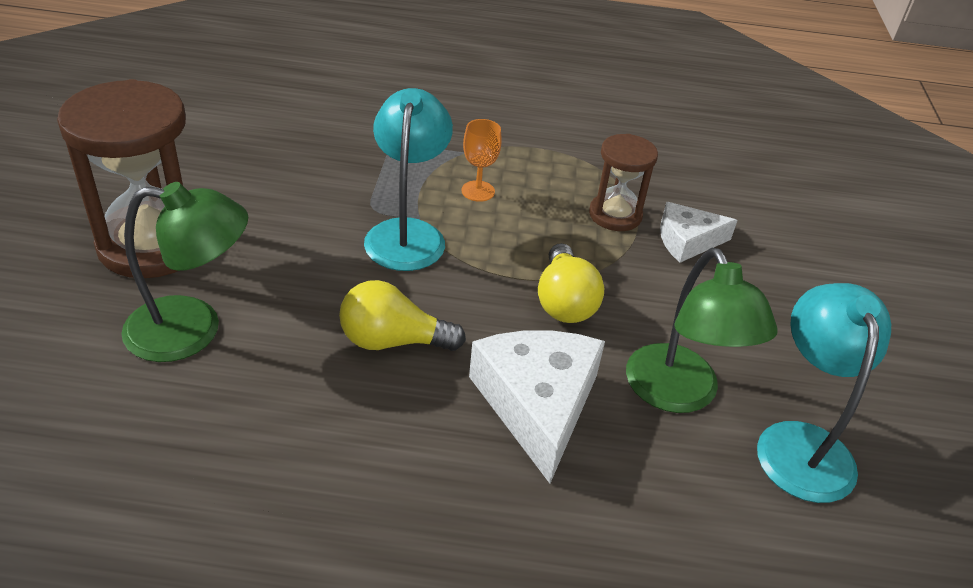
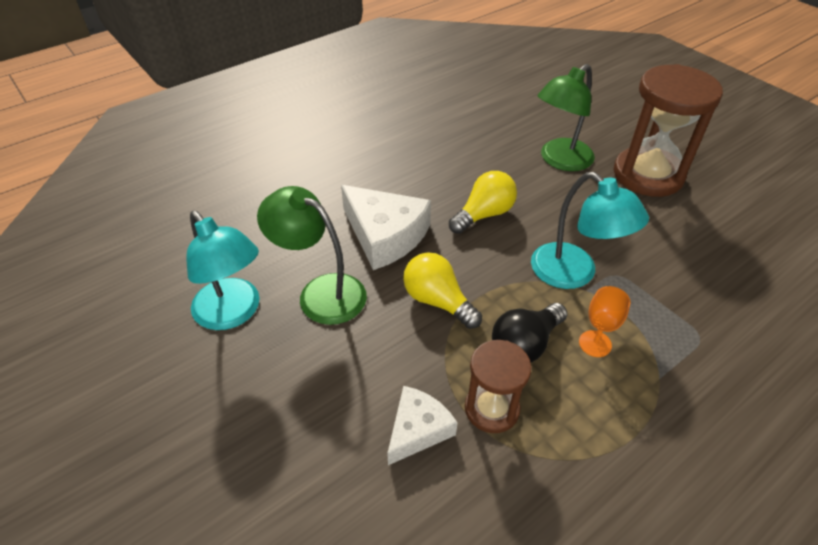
camera: 140 degrees right, 5 degrees up
none -> black light bulb [492,303,567,362]

